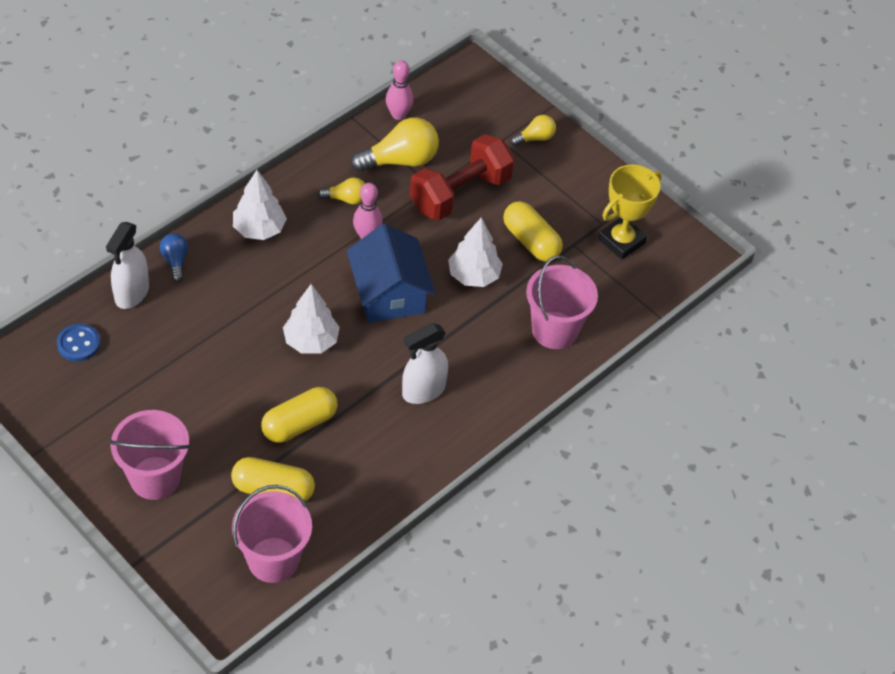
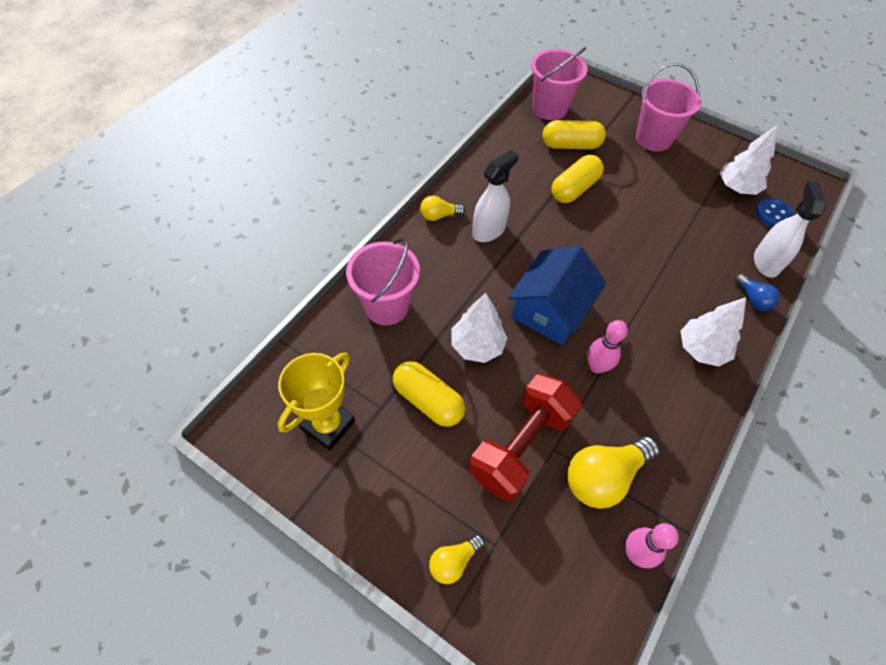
camera: 170 degrees right, 5 degrees up
white tree [283,284,340,354] -> white tree moved to [720,125,778,195]
yellow light bulb [317,177,365,205] -> yellow light bulb moved to [420,196,465,221]
blue house [347,224,435,323] -> blue house turned 60 degrees clockwise [508,246,606,345]

